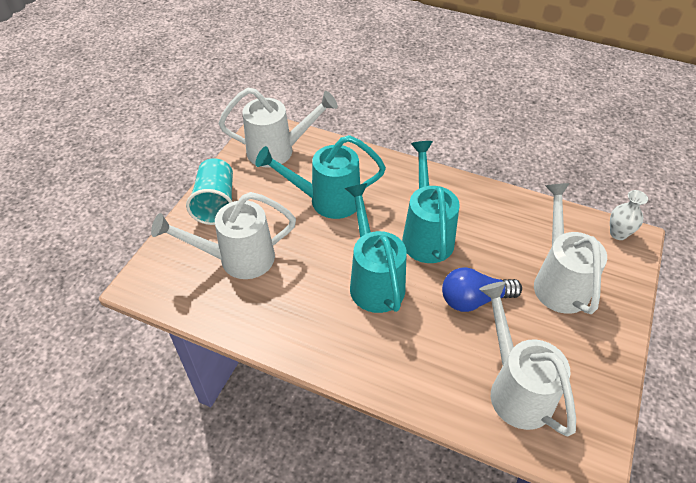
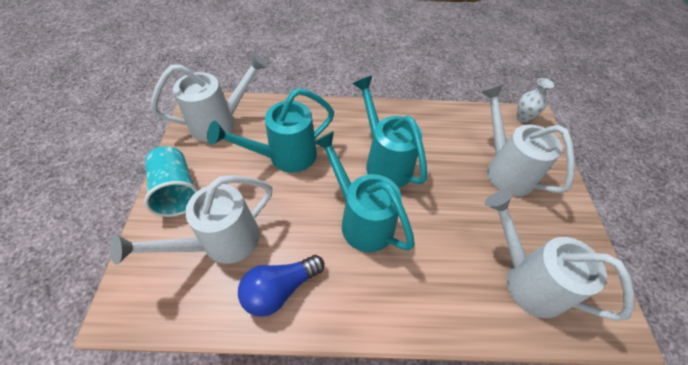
camera: 25 degrees left, 5 degrees up
blue light bulb [442,267,522,312] -> blue light bulb moved to [238,255,325,317]

